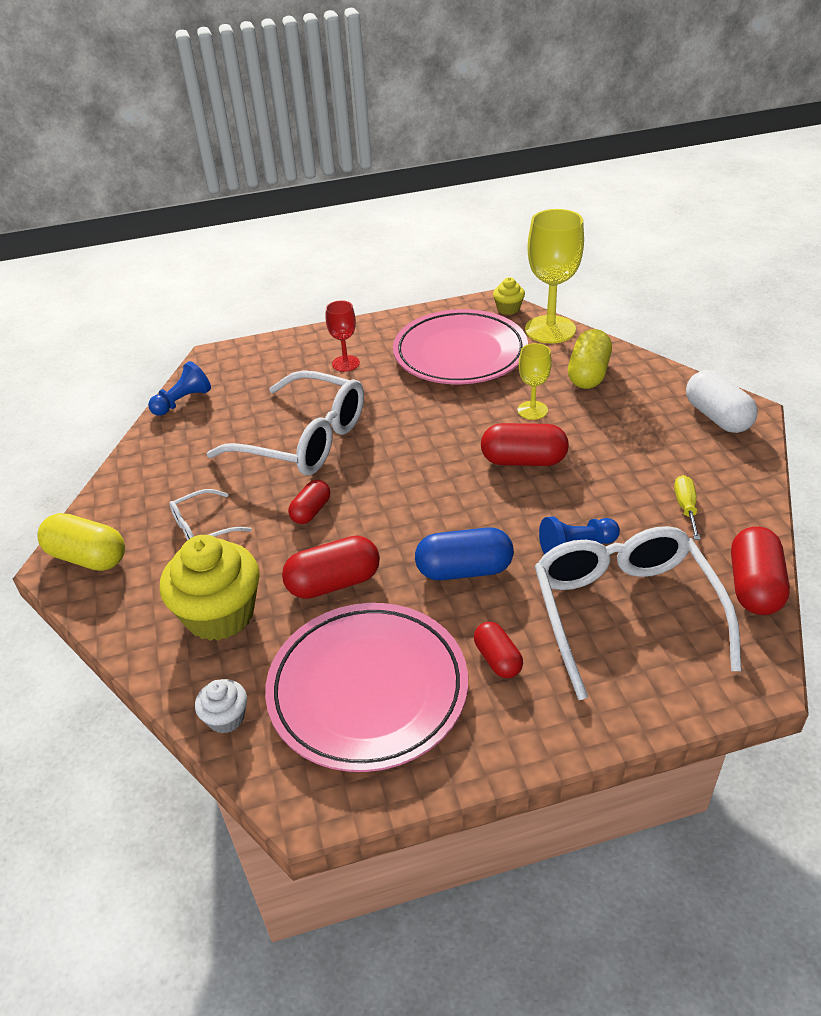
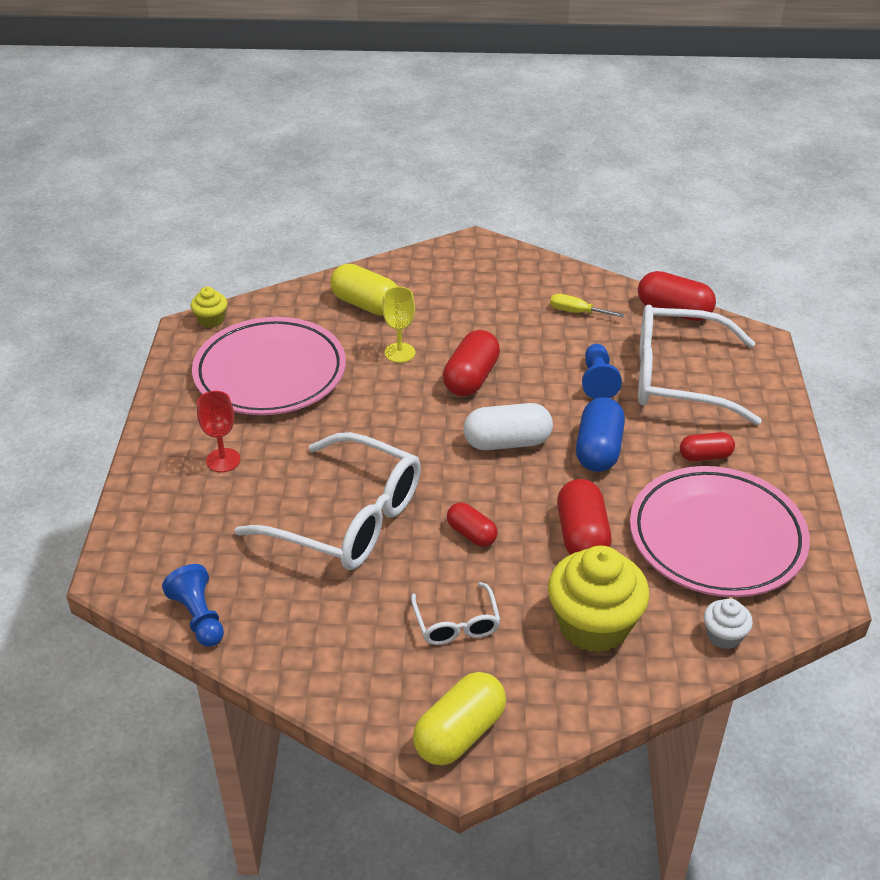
camera: 75 degrees left, 0 degrees up
white glasses [207,370,364,475] -> white glasses turned 75 degrees clockwise [235,432,421,570]
yellow goblet [525,209,584,344] -> none
white capsule [686,370,758,433] -> white capsule moved to [464,403,553,450]

